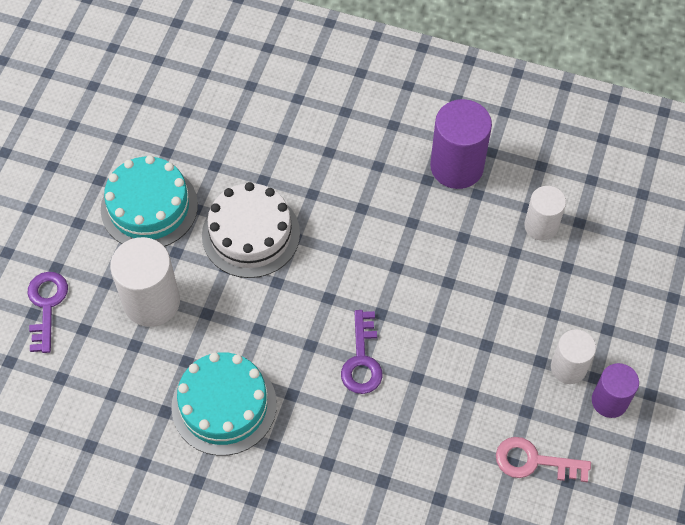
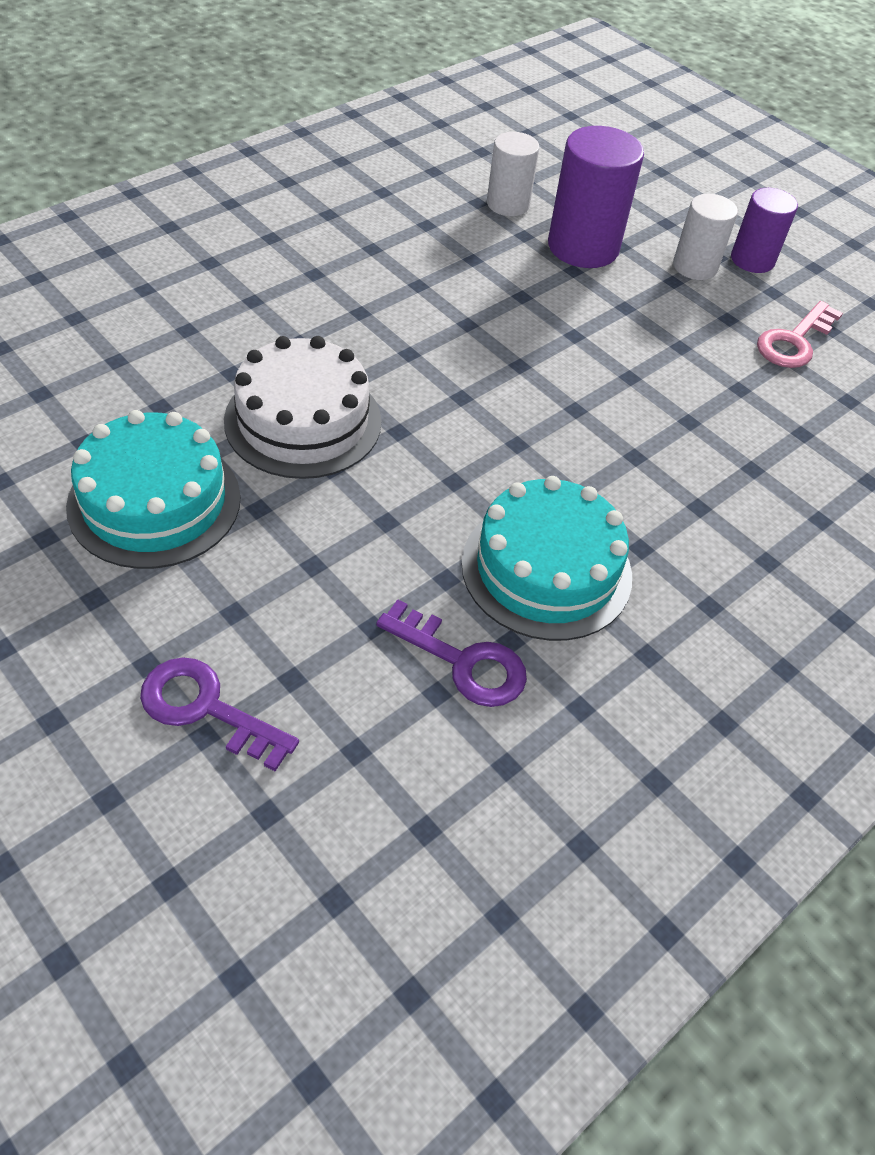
camera: 65 degrees left, 10 degrees down
white cylinder [110,237,180,327] -> none
purple key [341,310,383,394] -> purple key moved to [376,599,527,707]
purple cylinder [430,99,492,189] -> purple cylinder moved to [548,126,644,268]

